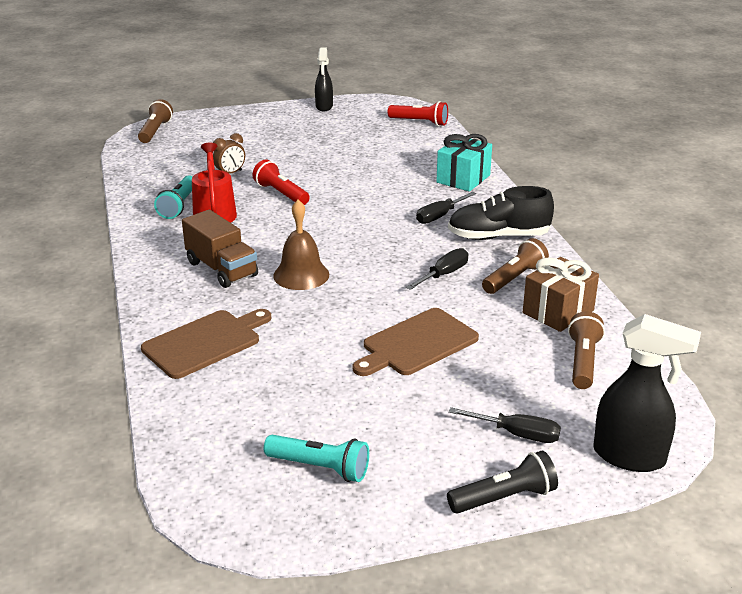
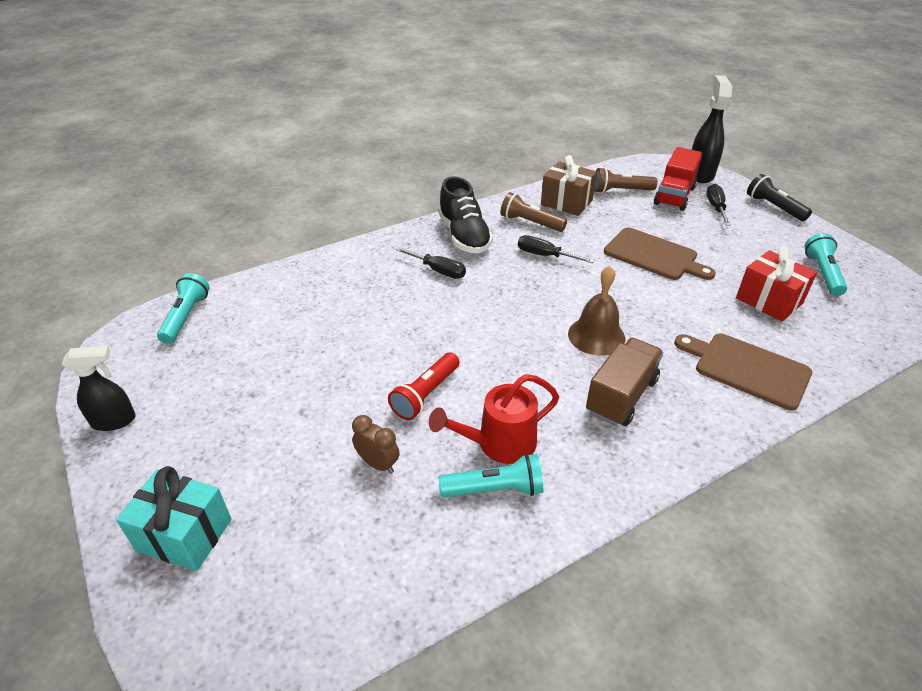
camera: 105 degrees left, 10 degrees up
brown flashlight [138,99,173,143] -> none
red flashlight [388,101,448,126] -> turquoise flashlight [157,273,210,344]
turquoise gift [436,134,492,192] -> turquoise gift moved to [116,466,232,571]
none -> red truck [654,147,703,211]
none -> red gift [736,247,817,322]

